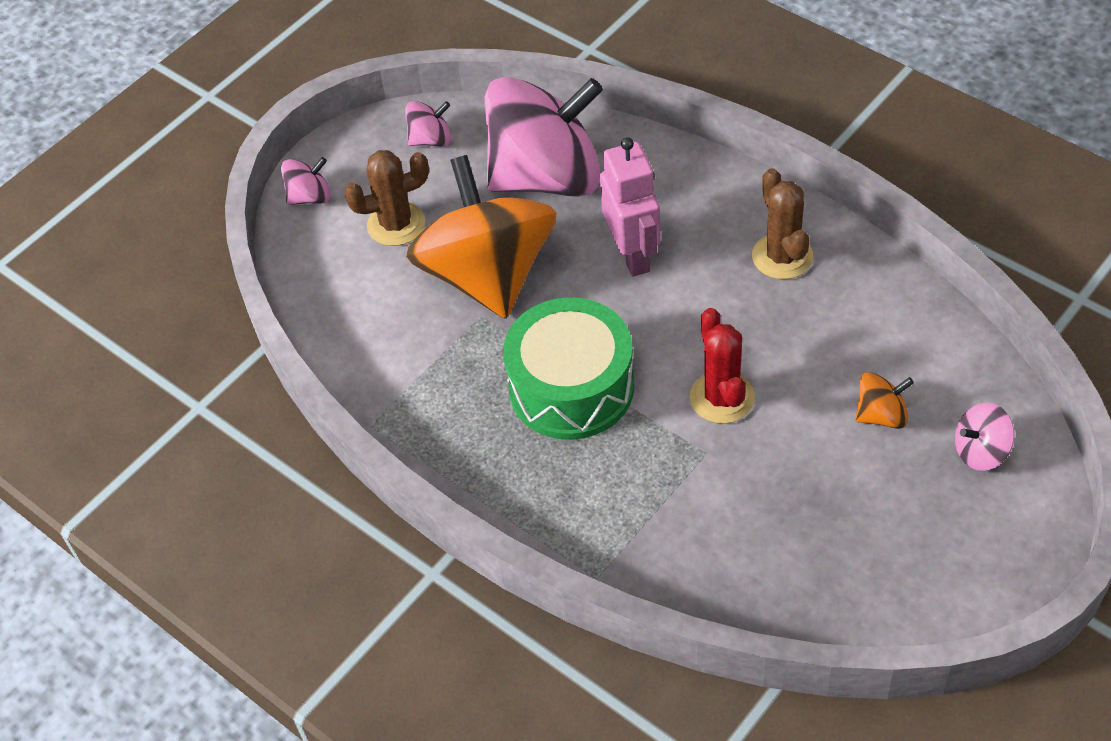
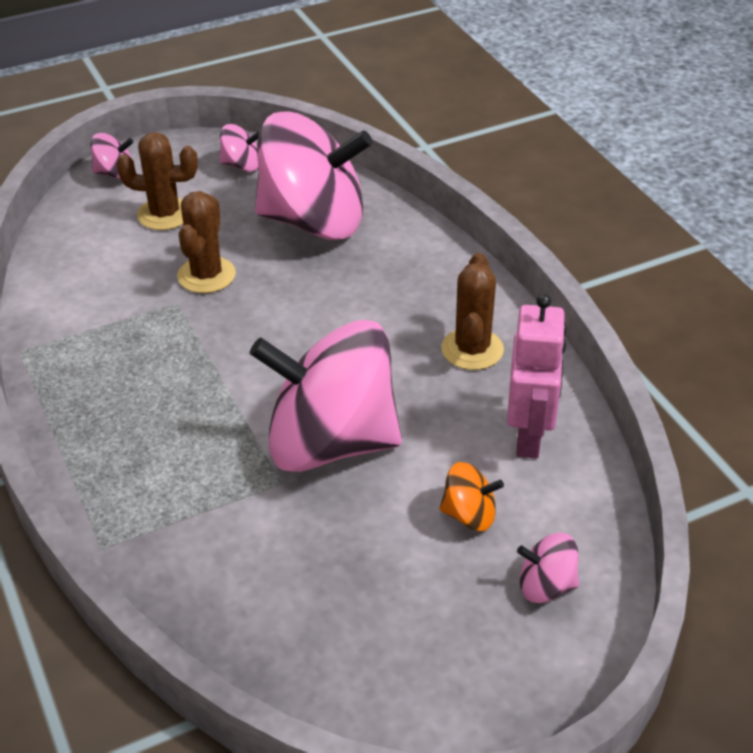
camera: 20 degrees right, 10 degrees down
orange spinning top [406,155,556,319] -> brown cactus [177,191,236,293]
green drum [503,297,634,440] -> none
pink robot [600,137,661,276] -> pink robot moved to [507,294,567,459]
red cactus [690,308,755,424] -> pink spinning top [250,320,402,472]

